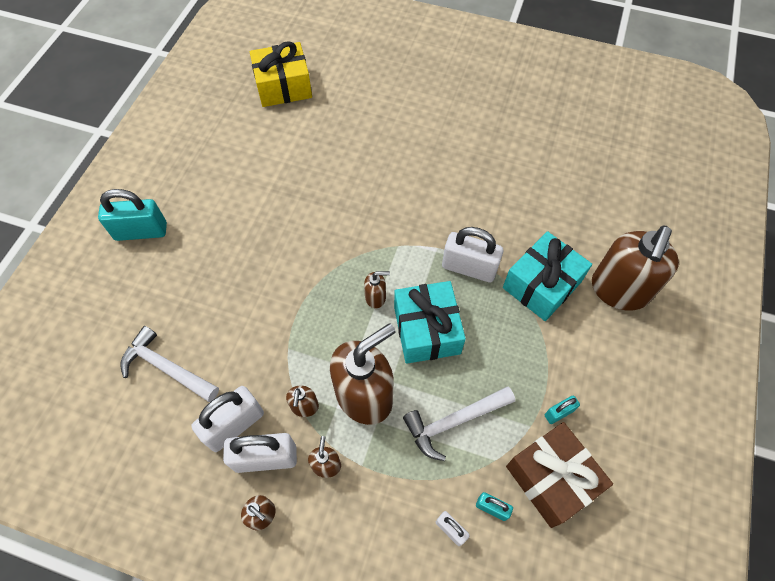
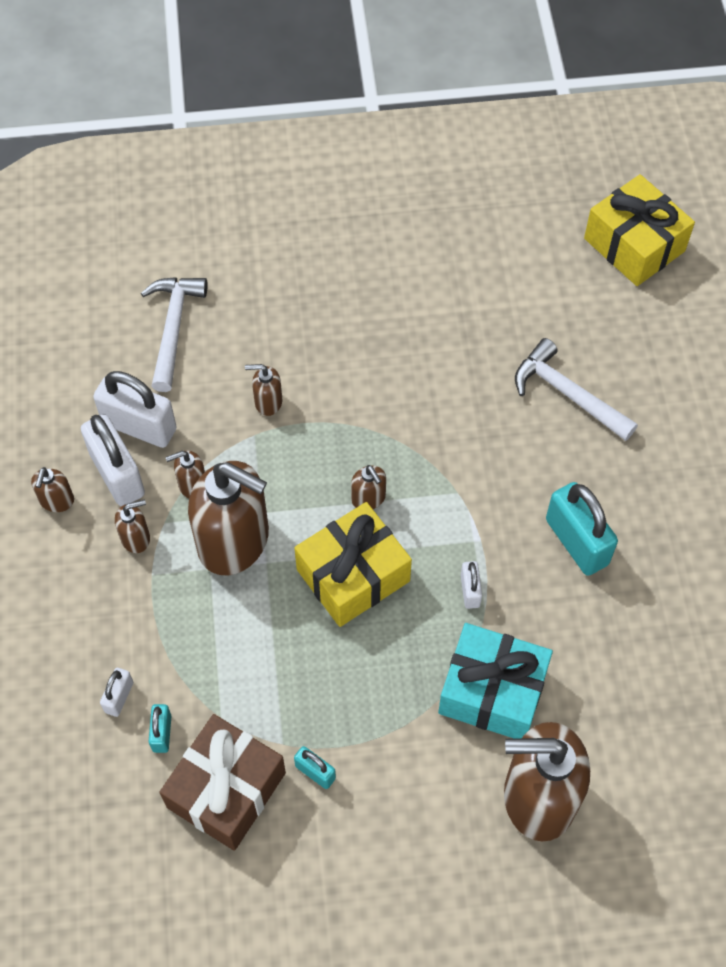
camera: 65 degrees right, 0 degrees up
turquoise padlock [98,189,167,241] -> turquoise padlock moved to [546,482,618,576]
turquoise gift [394,281,466,364] -> yellow gift [294,502,412,627]
white hammer [403,387,515,461] -> white hammer moved to [515,338,638,441]
white padlock [442,227,503,283] -> white padlock [461,561,482,609], size x0.50
none -> brown soap dispenser [245,364,282,416]

